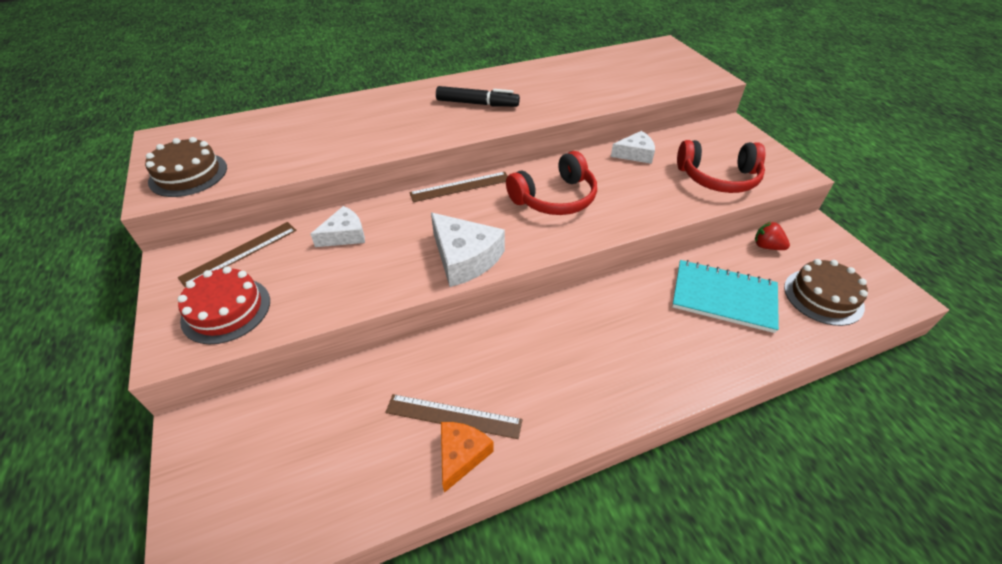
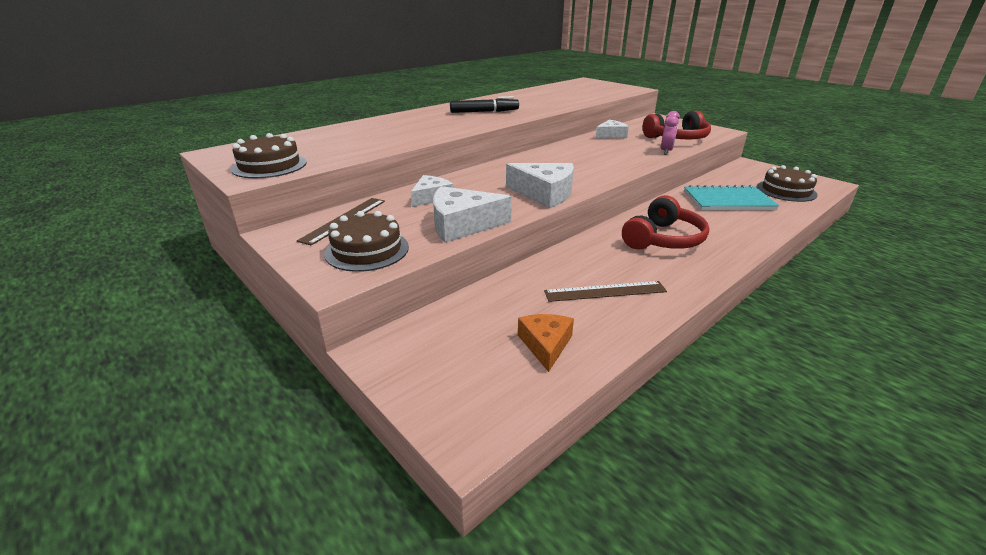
camera: 20 degrees left, 15 degrees down
red cake [177,266,270,344] -> brown cake [324,211,409,272]
brown ruler [409,172,508,202] -> none
orange cheese [441,422,494,493] -> orange cheese moved to [518,314,574,372]
red headphones [506,151,597,215] -> red headphones moved to [622,195,709,249]
red strawberry [755,221,790,250] -> none
none -> white cheese [433,186,512,243]
none -> pink clock [661,111,680,155]

